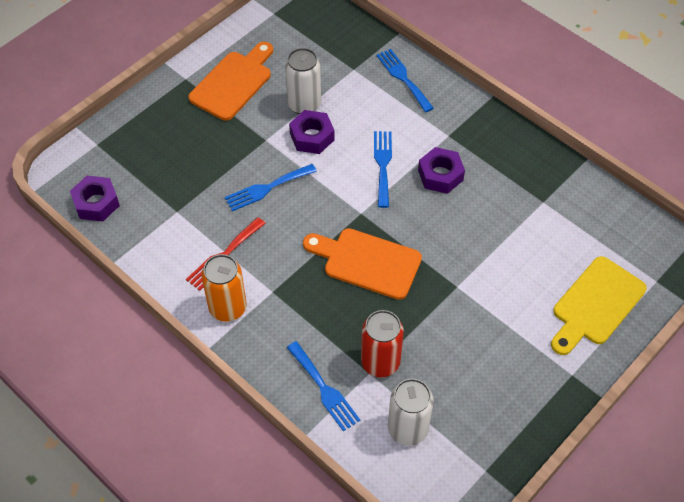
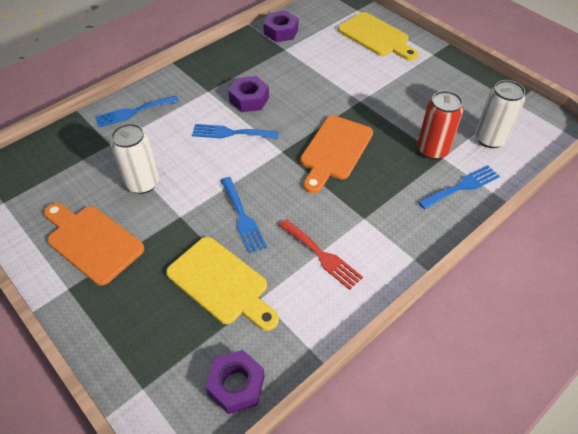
camera: 85 degrees left, 5 degrees down
orange can [201,254,247,322] -> none
purple nut [289,110,334,154] -> purple nut moved to [263,11,298,42]
none -> yellow cutting board [166,237,279,331]

